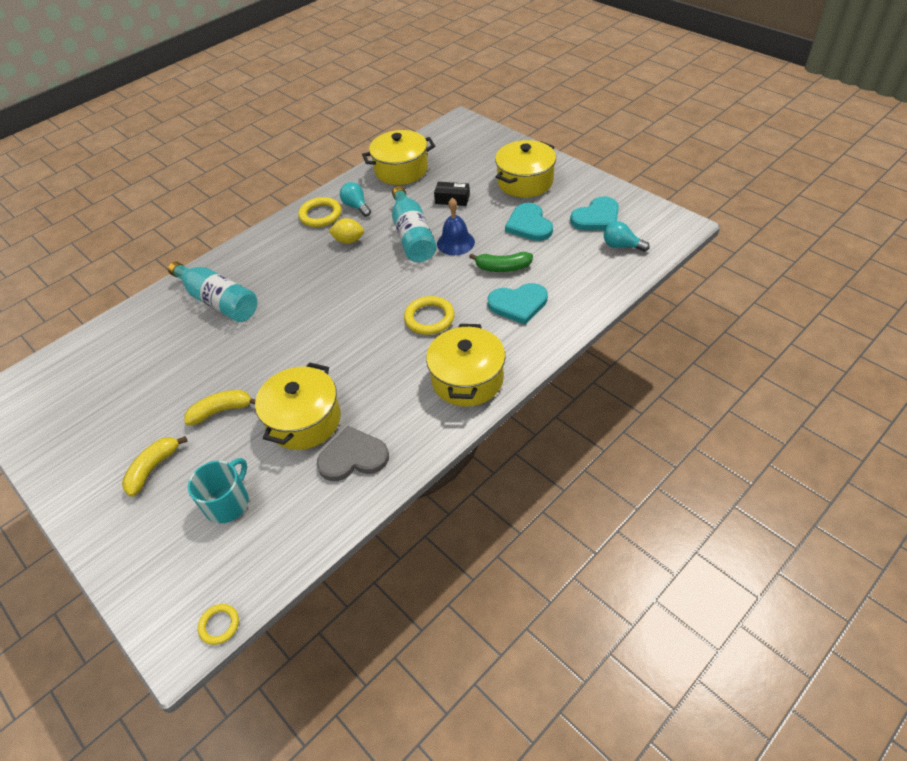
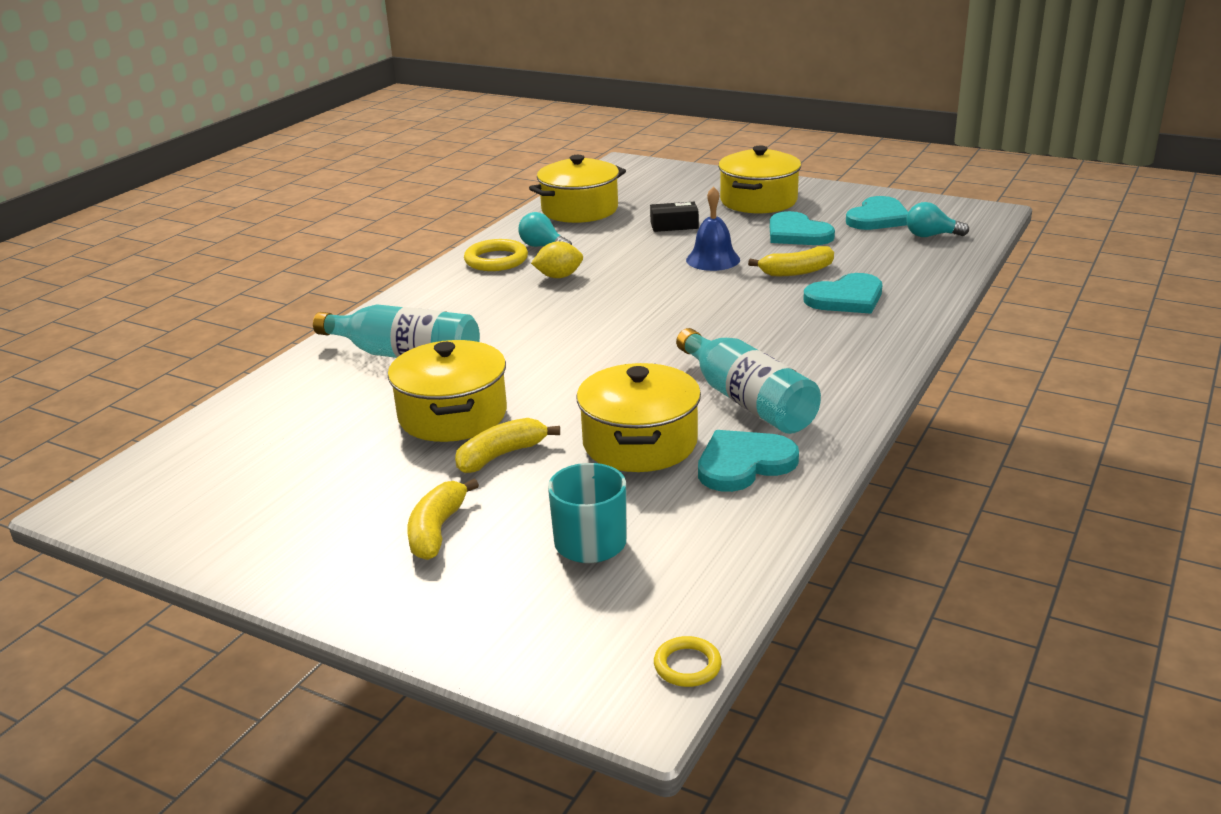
camera: 20 degrees left, 20 degrees down
grey heart [316,426,389,481] -> turquoise heart [698,430,799,492]
turquoise bottle [392,186,436,262] -> turquoise bottle moved to [676,328,821,434]
yellow ring [404,296,455,335] -> none
yellow pot [426,324,506,407] -> yellow pot moved to [388,340,507,442]
green banana [469,252,533,272] -> yellow banana [748,246,834,276]

